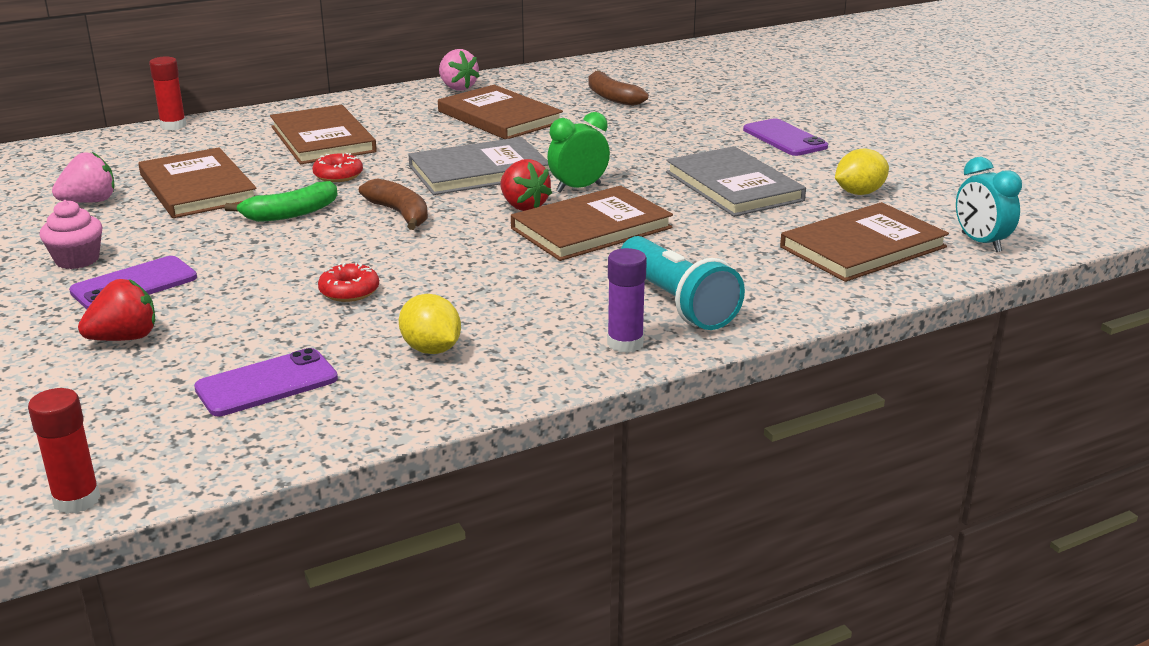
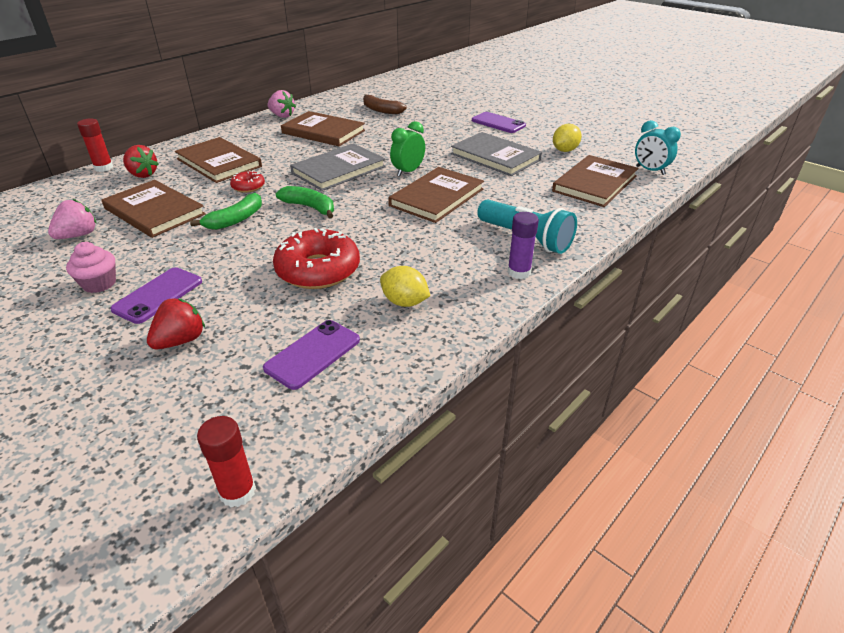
camera: 20 degrees left, 10 degrees up
red donut [318,262,379,302] -> red donut [273,228,360,289], size x2.04
brown banana [359,178,428,230] -> green banana [276,186,334,218]
red strawberry [500,159,552,211] -> red strawberry moved to [123,145,159,178]

